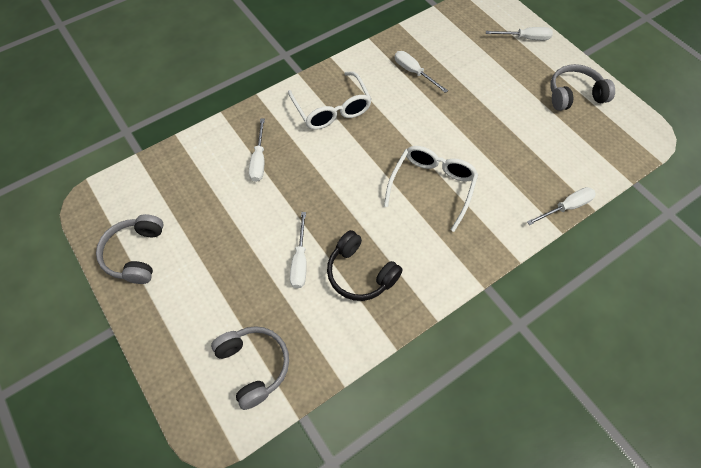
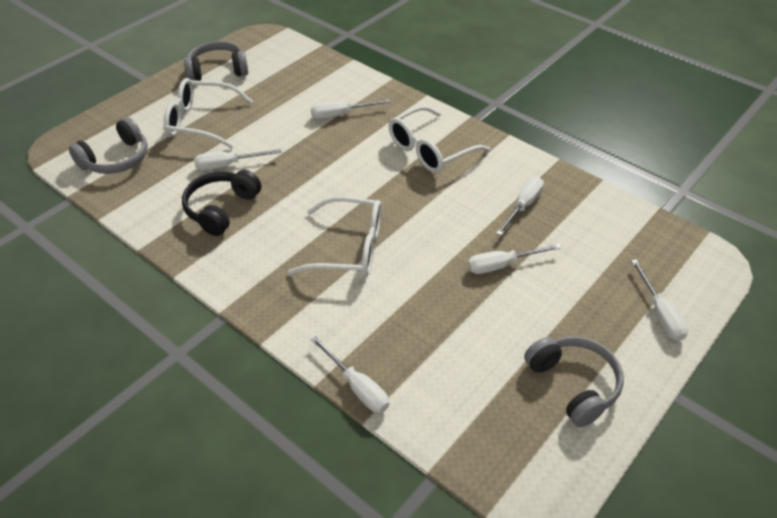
camera: 75 degrees right, 15 degrees down
none -> white glasses [164,78,253,148]
none -> white screwdriver [468,244,561,274]

